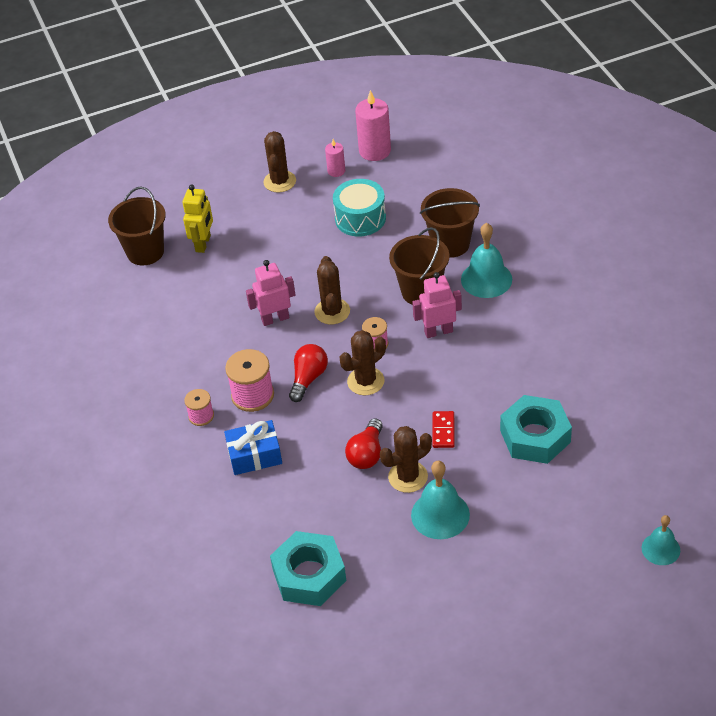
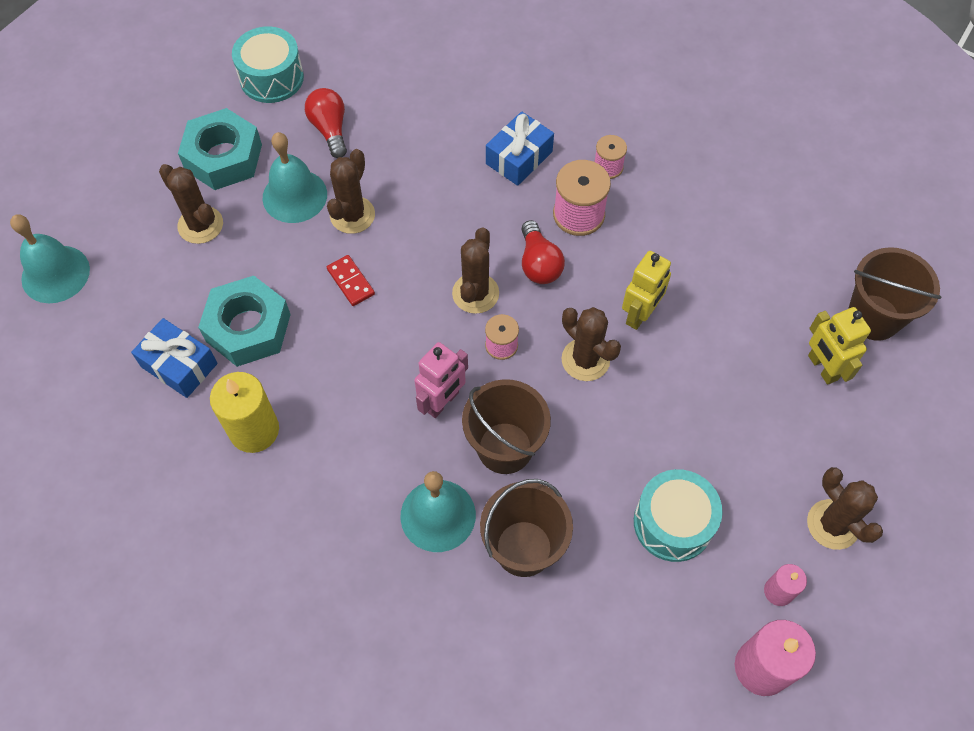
camera: 140 degrees right, 15 degrees up
pink robot [246,260,295,326] -> yellow robot [622,251,671,330]
turquoise nut [270,531,346,606] -> turquoise nut moved to [178,108,262,190]
red light bulb [345,418,383,469] -> red light bulb moved to [305,88,347,158]
turquoise bell [642,515,680,565] -> turquoise bell [10,215,90,303], size x1.58
none -> blue gift [131,318,217,398]
none -> brown cactus [159,164,223,244]
none -> yellow candle [210,372,279,453]
none -> turquoise drum [232,26,304,103]

